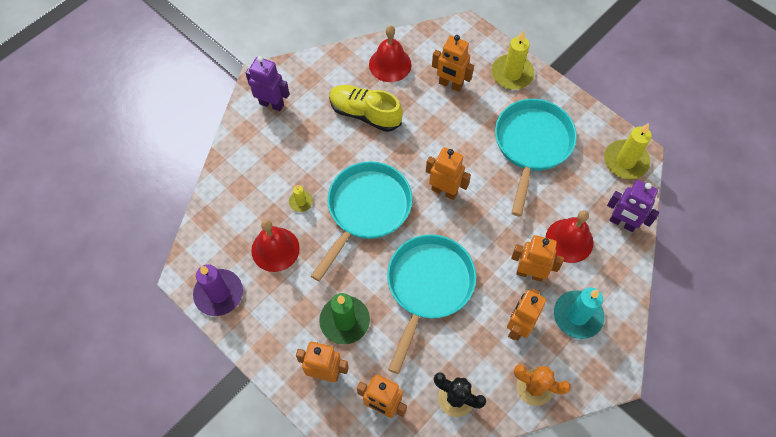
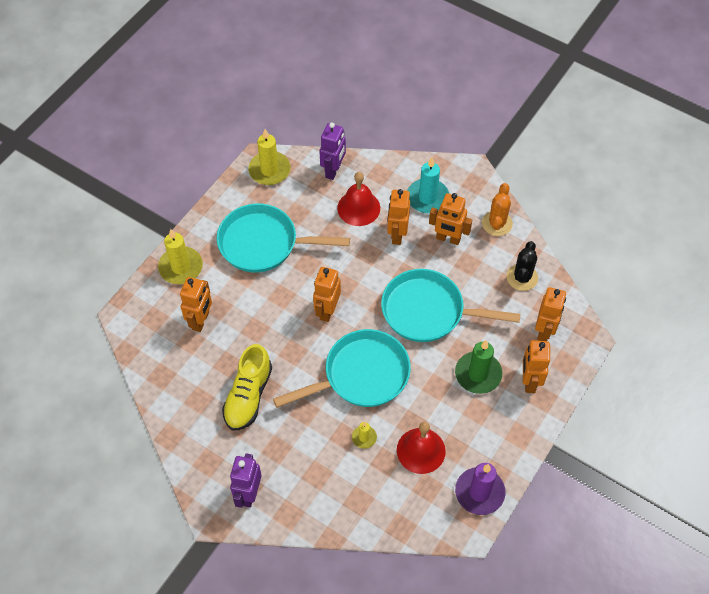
camera: 100 degrees left, 5 degrees down
turquoise pan [311,161,412,282] -> turquoise pan turned 135 degrees clockwise [273,329,411,408]
red bell [369,25,412,82] -> none

